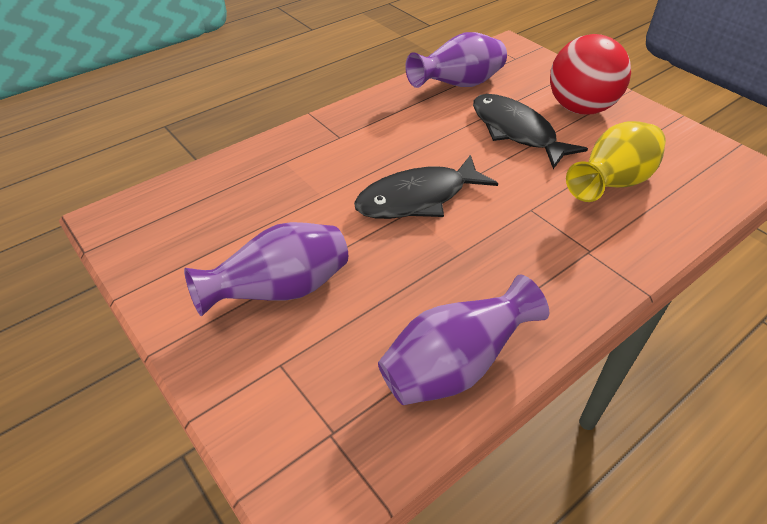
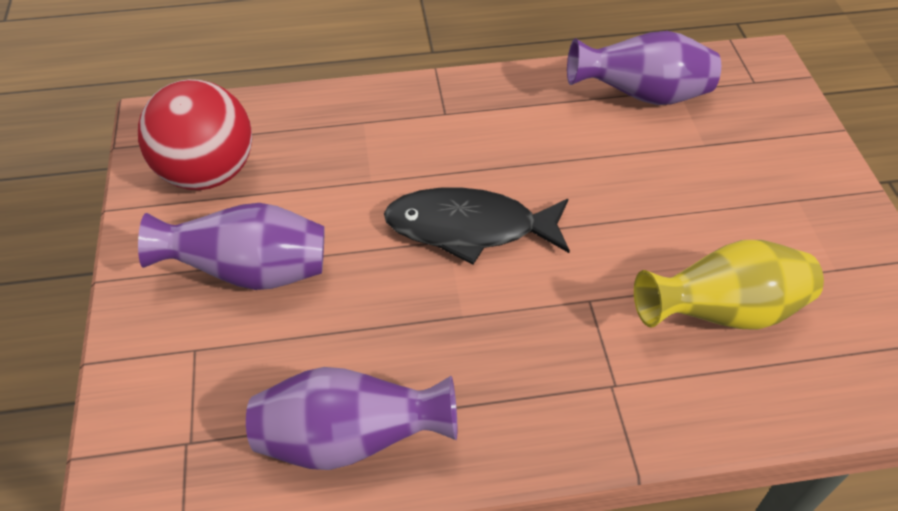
camera: 30 degrees right, 5 degrees up
black fish [473,94,588,169] -> none
red ball [550,34,631,115] -> red ball moved to [138,79,252,190]

